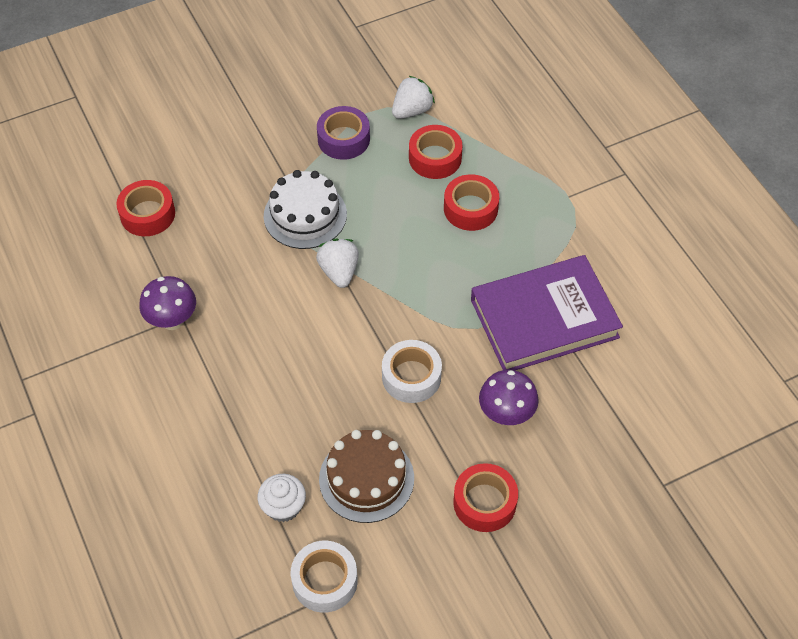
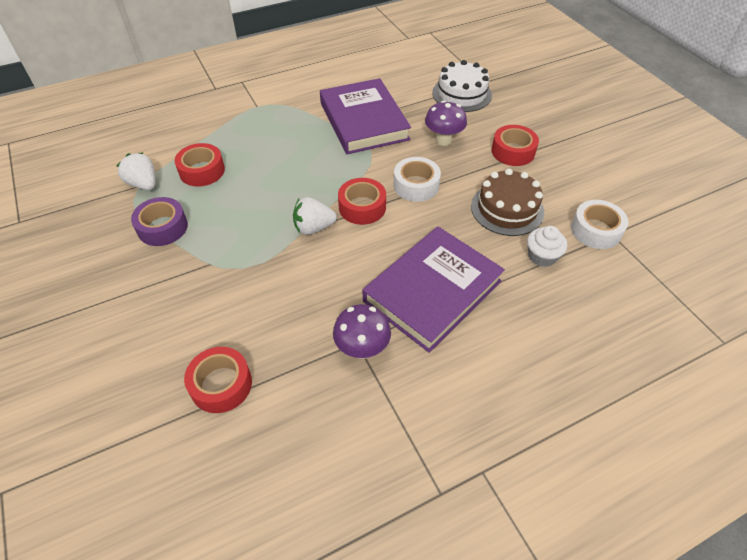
camera: 90 degrees left, 5 degrees down
white cake [264,170,347,249] -> white cake moved to [432,60,492,112]
red tape [444,174,499,231] -> red tape moved to [338,178,386,225]
none -> purple book [363,227,505,353]

